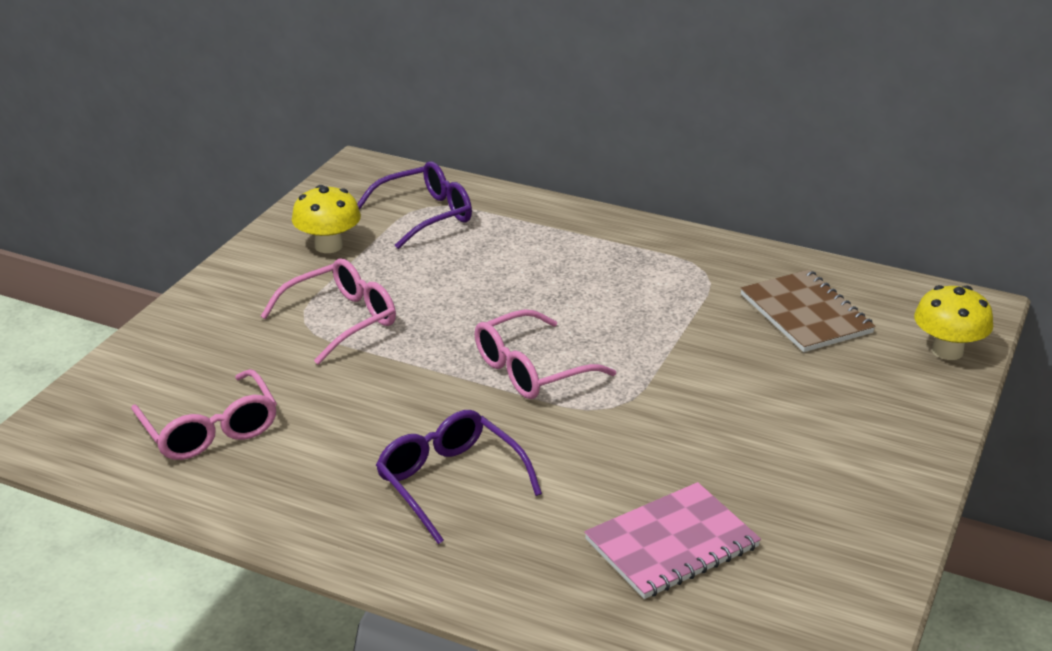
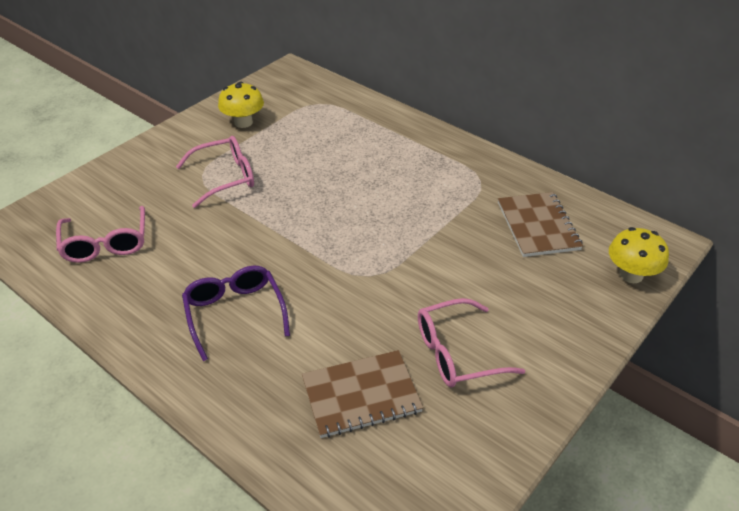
camera: 15 degrees right, 10 degrees up
purple glasses [357,161,472,249] -> none
pink glasses [474,309,616,399] -> pink glasses moved to [418,298,525,388]
pink notebook [584,482,761,599] -> brown notebook [302,350,423,438]

